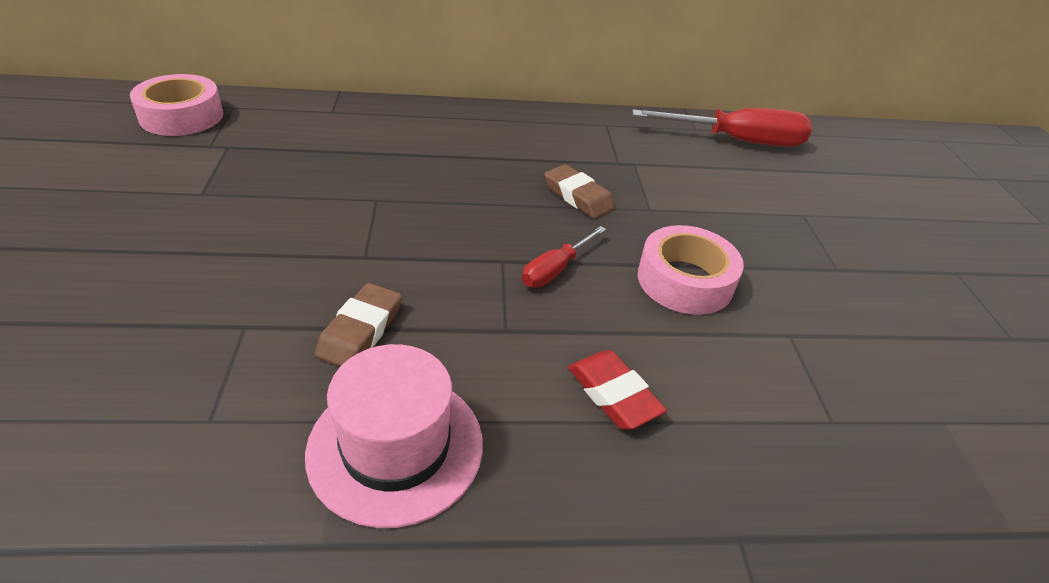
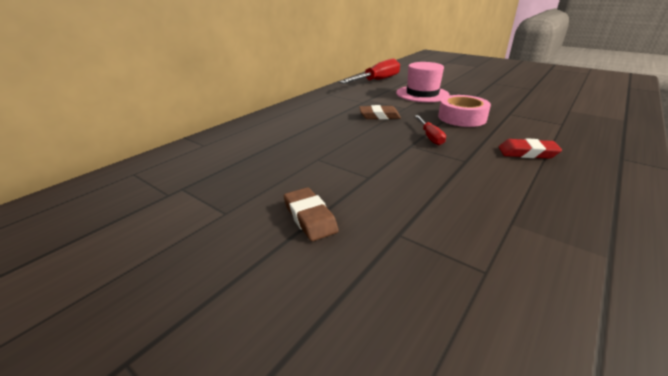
camera: 45 degrees left, 10 degrees down
pink tape [130,74,223,136] -> none
pink hat [305,344,483,528] -> pink hat moved to [396,62,450,102]
brown eraser [315,283,402,366] -> brown eraser moved to [284,188,339,241]

